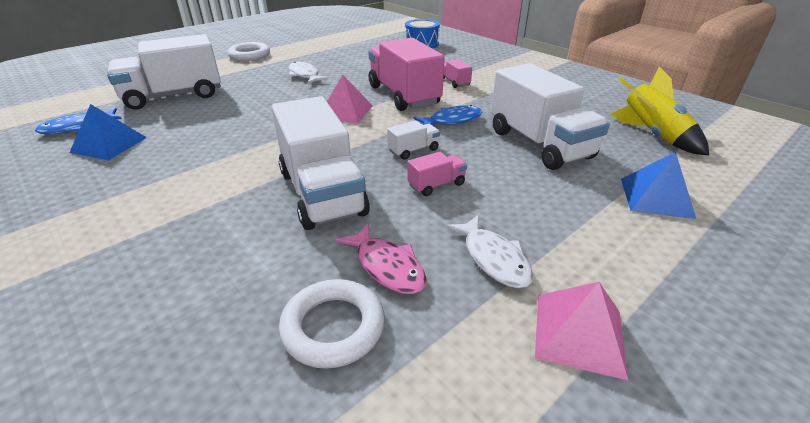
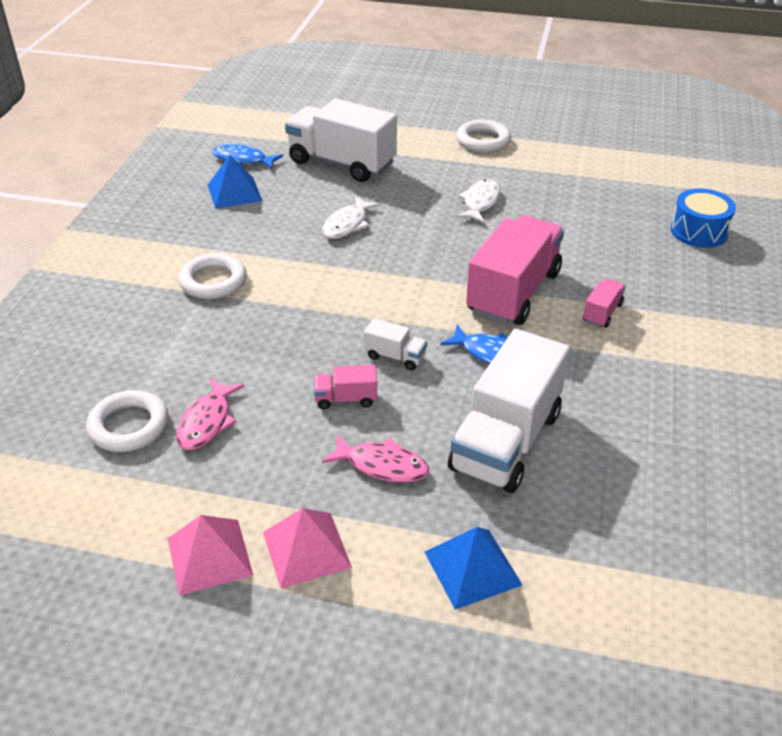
camera: 55 degrees right, 5 degrees up
white truck [272,96,370,230] -> none
pink pyramid [327,75,373,123] -> pink pyramid moved to [263,508,352,588]
pink truck [407,152,467,196] -> pink truck turned 150 degrees clockwise [314,365,377,410]
white fish [445,215,533,288] -> white fish moved to [322,196,380,239]
yellow rocket [611,66,709,155] -> none
none -> white ring [178,253,247,299]
none -> pink fish [322,434,429,483]

